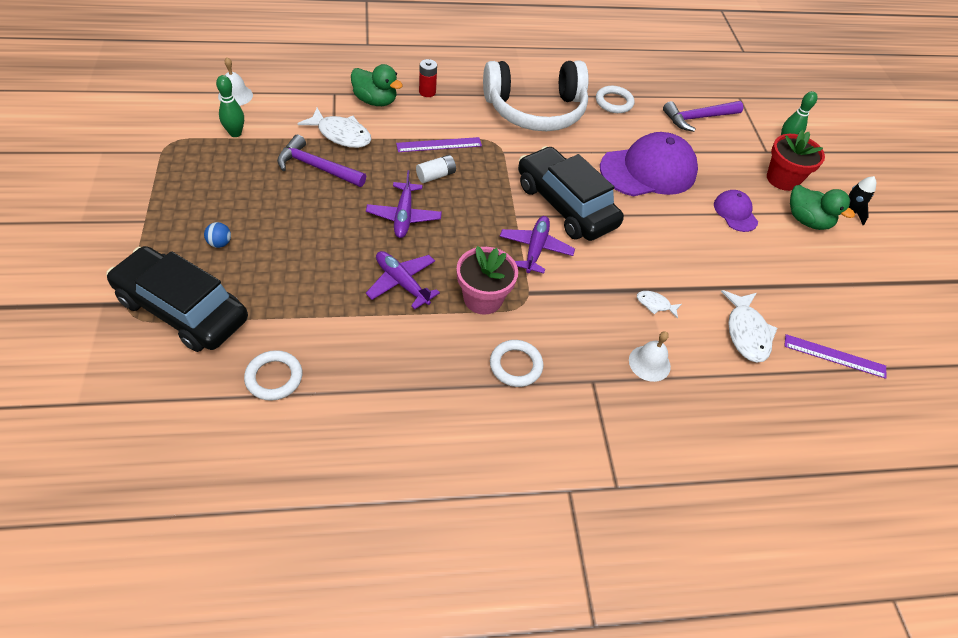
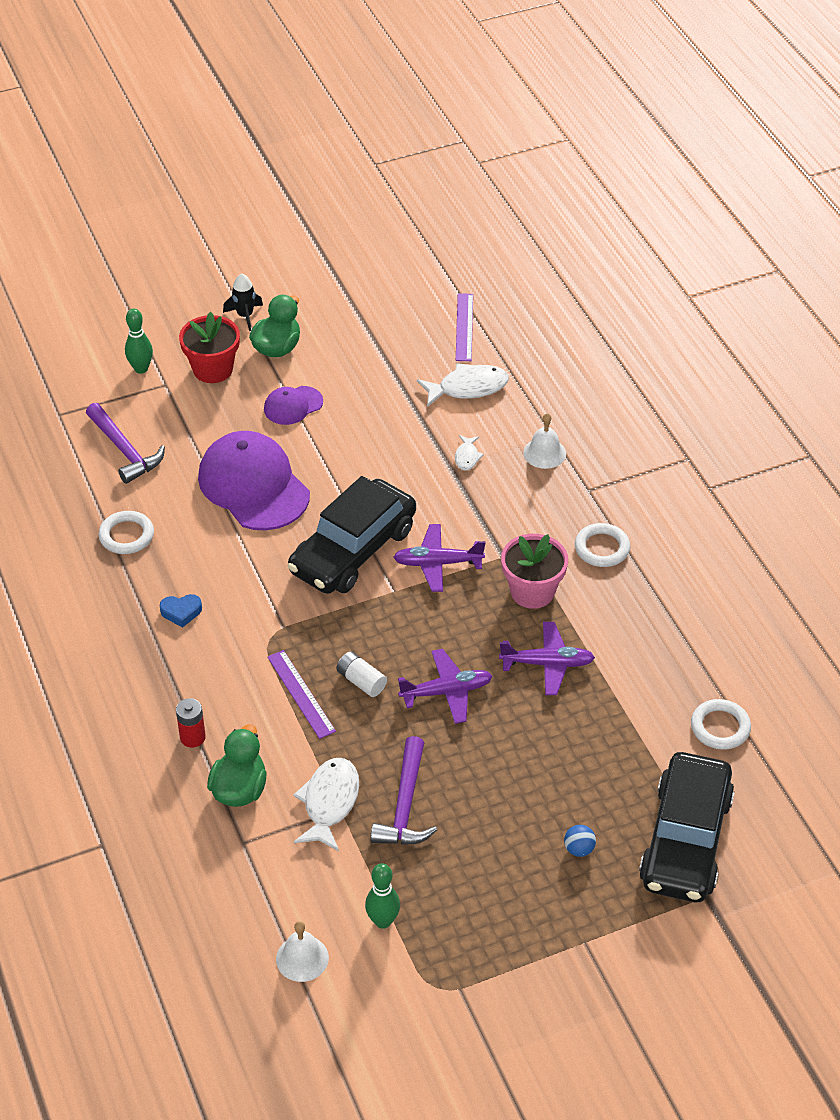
camera: 100 degrees left, 5 degrees down
purple plane [366,251,440,310] -> purple plane turned 120 degrees counterclockwise [499,622,595,695]
white headphones [483,60,589,131] -> blue heart [160,594,202,628]

